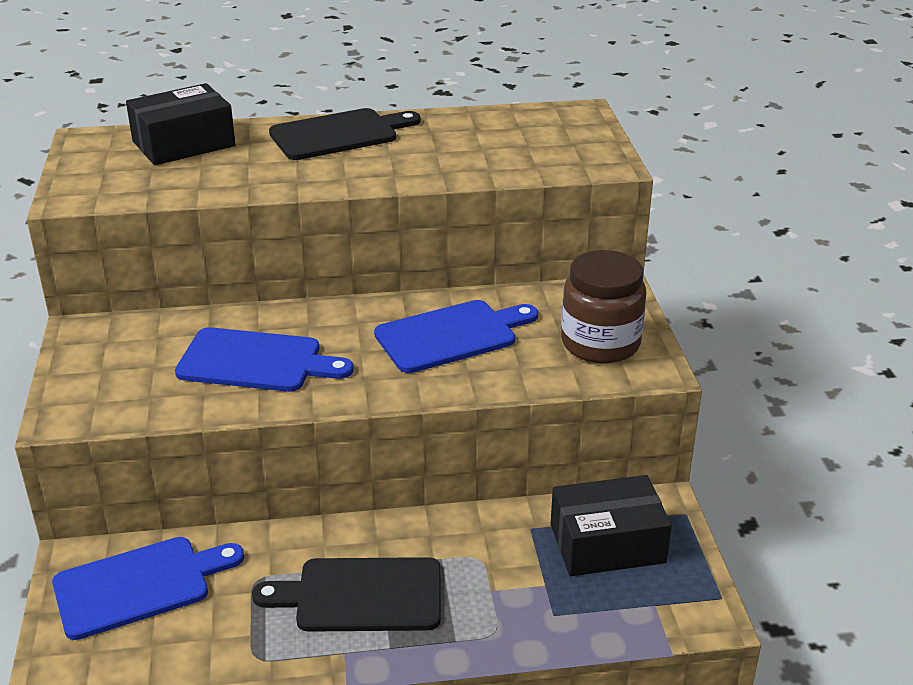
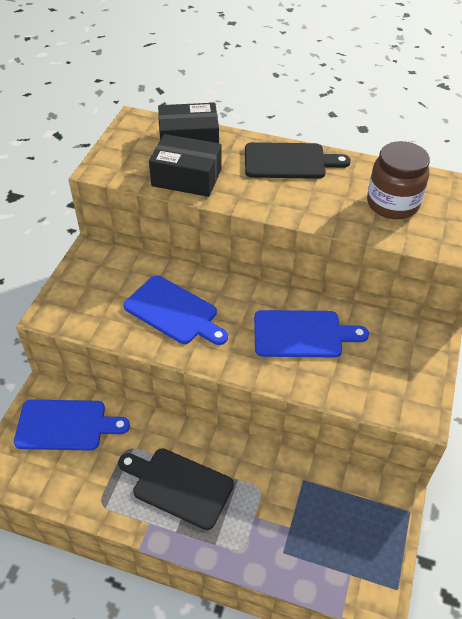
camera: 25 degrees right, 15 degrees up
black box [551,475,672,576] -> black box moved to [149,134,222,197]
brown jar [561,250,646,363] -> brown jar moved to [367,141,430,219]

